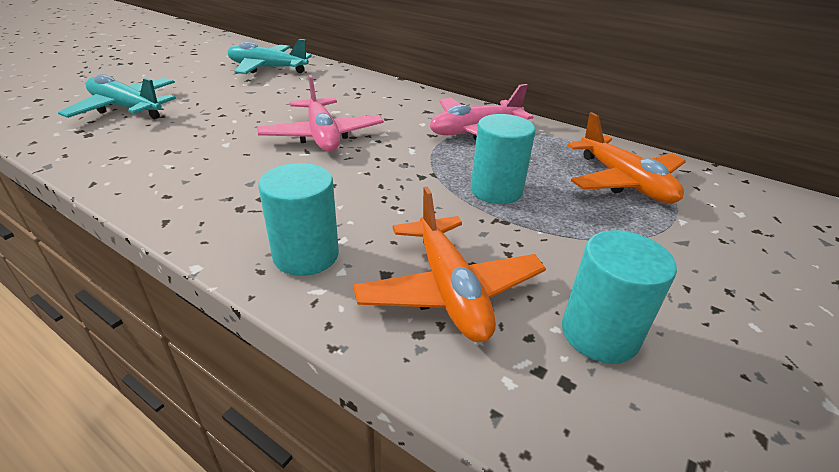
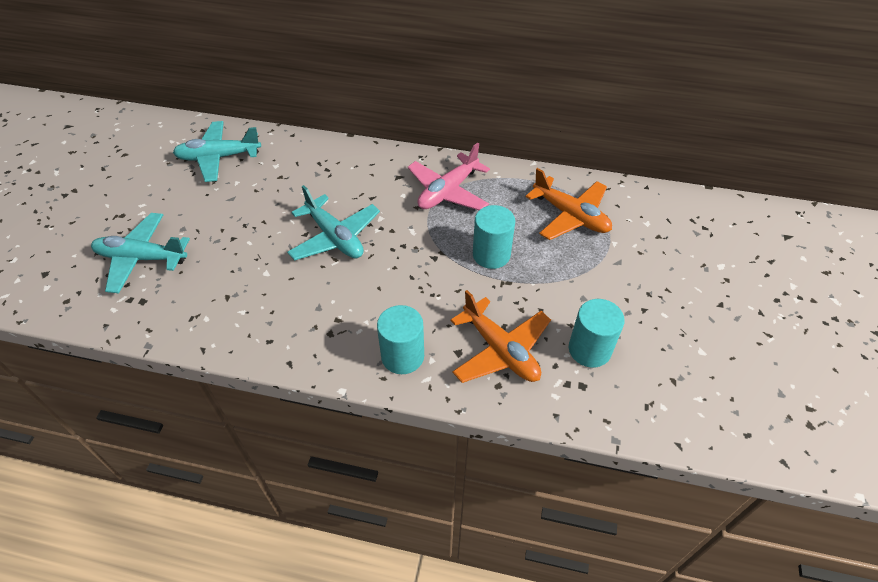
camera: 20 degrees left, 15 degrees up
pink plane [257,75,384,152] -> turquoise plane [287,185,380,261]

